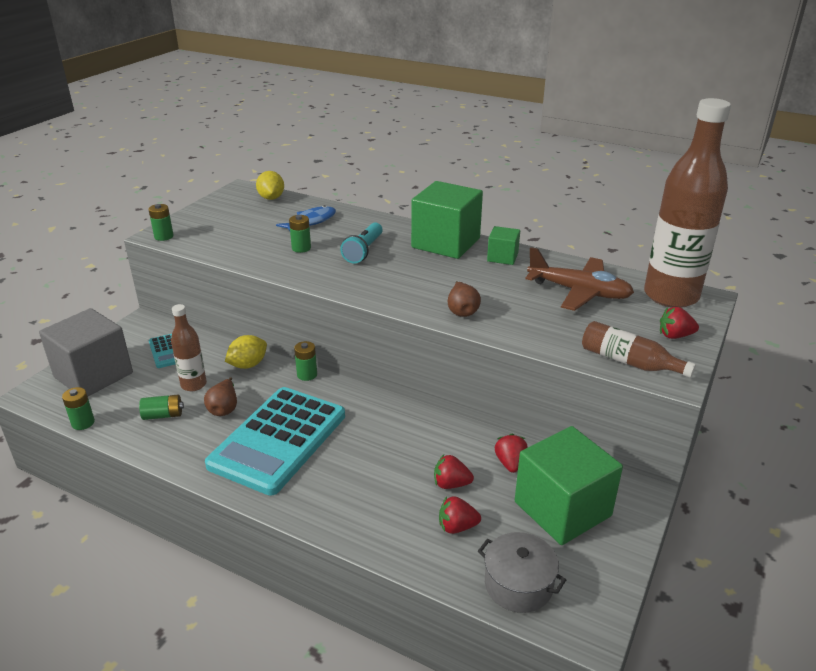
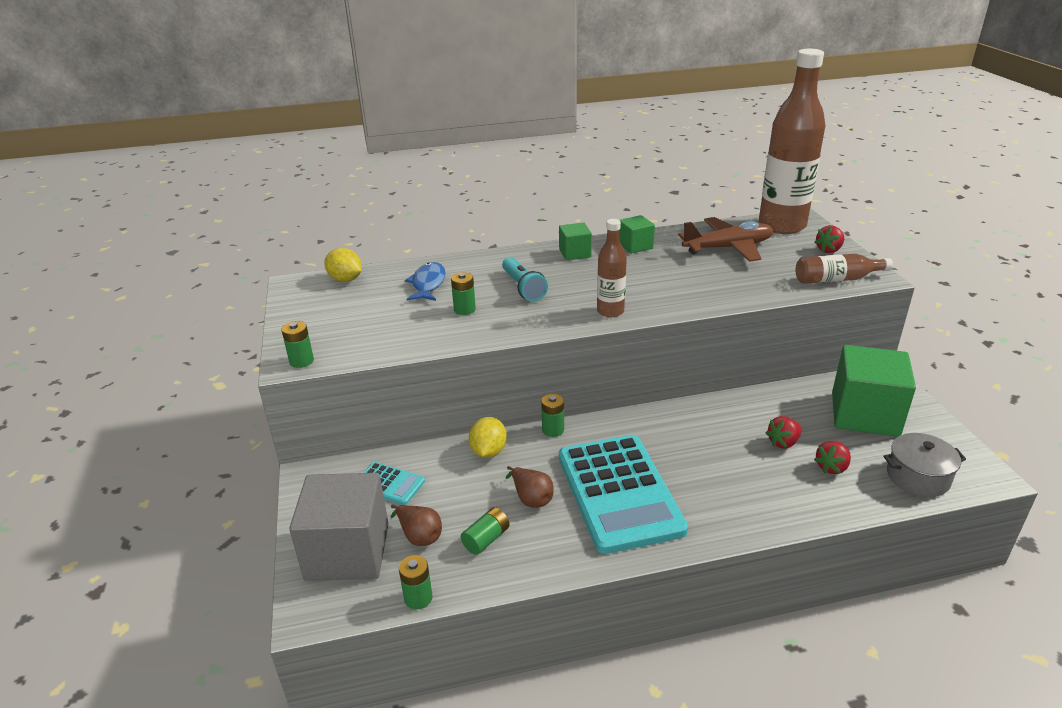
camera: 40 degrees left, 0 degrees up
brown bottle [171,304,207,391] -> brown bottle moved to [597,219,627,317]
green cube [411,181,483,259] -> green cube [559,222,592,260], size x0.49
brown pear [448,281,481,317] -> brown pear moved to [391,505,442,546]
red strawberry [495,434,528,473] -> none

